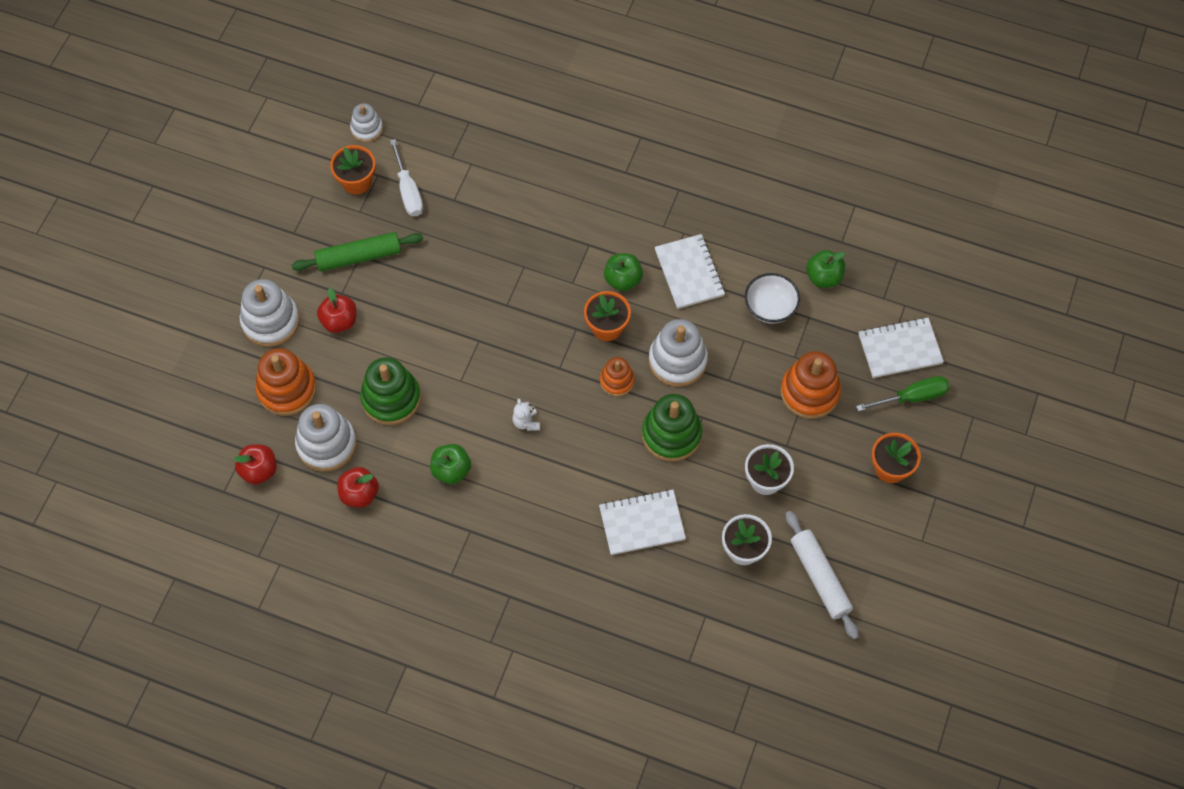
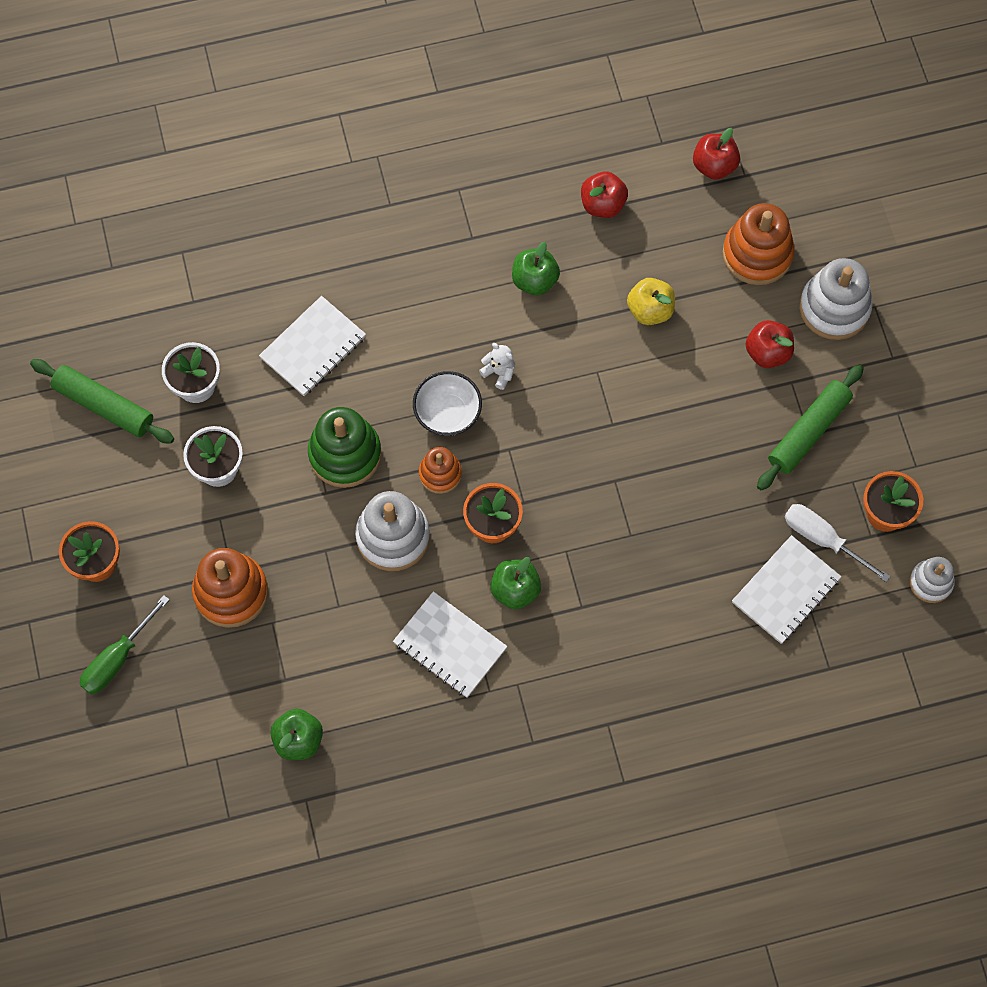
camera: 145 degrees right, 5 degrees up
white stacking toy [295,404,356,472] -> none
green stacking toy [360,357,421,425] -> yellow apple [627,278,675,325]
white bowl [745,273,800,324] -> white bowl moved to [413,371,482,436]
white rolling pin [786,511,859,639] -> green rolling pin [30,359,174,444]
white notebook [859,317,944,378] -> white notebook moved to [732,535,842,644]

